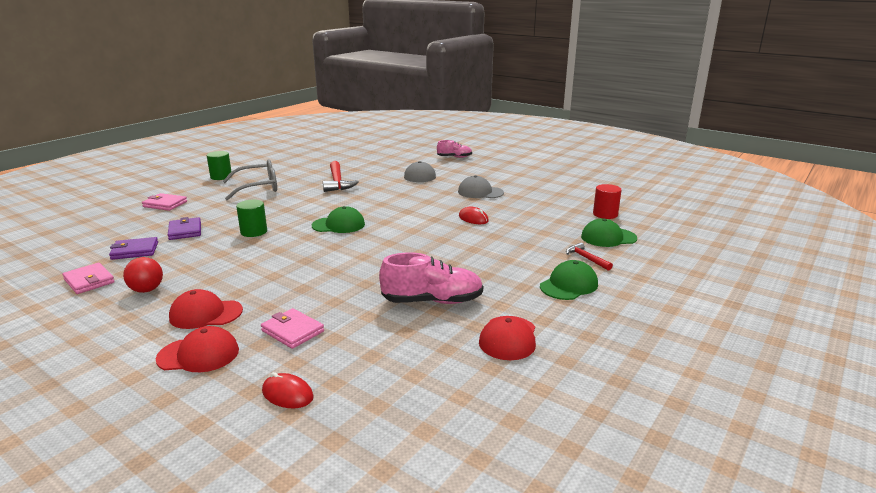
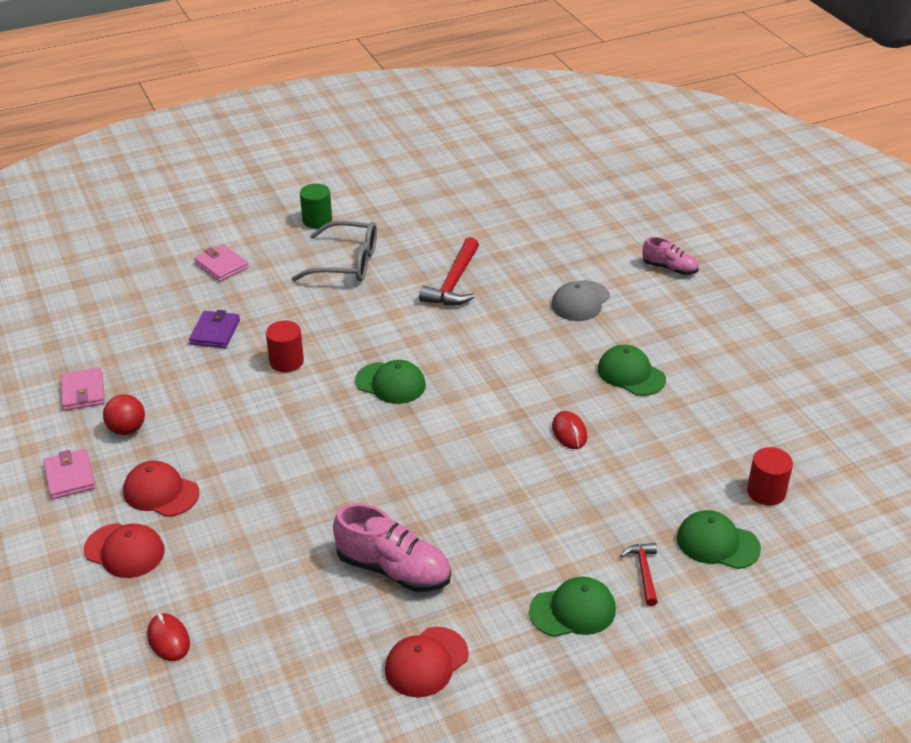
camera: 30 degrees right, 15 degrees up
purple wallet [109,237,158,260] -> none
green cylinder [236,200,267,237] -> red cylinder [266,320,304,372]
pink wallet [261,308,324,349] -> pink wallet moved to [43,449,95,499]
grey cap [458,175,504,198] -> green cap [598,345,666,396]

